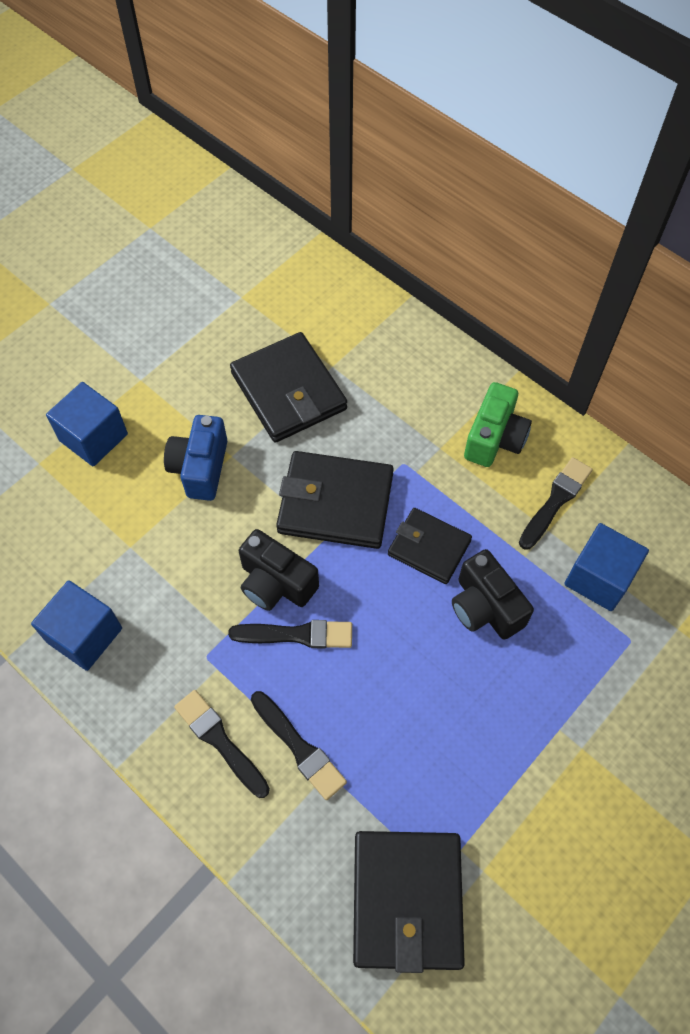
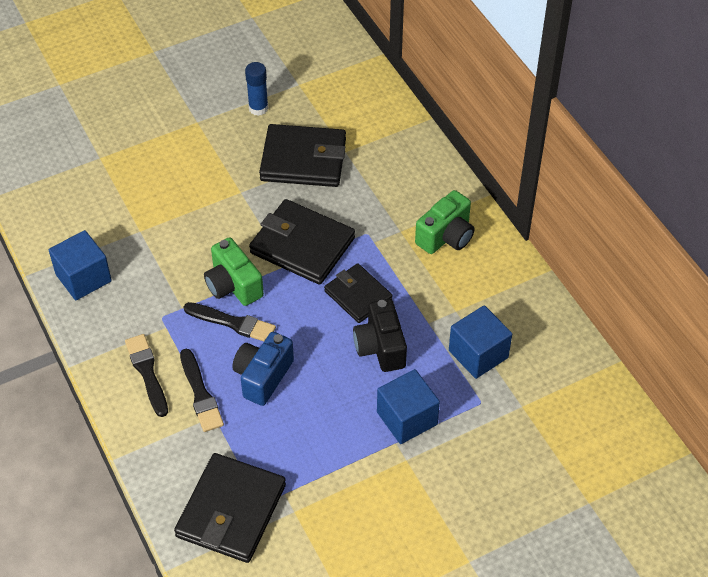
camera: 20 degrees right, 10 degrees down
blue cube [46,382,128,466] -> blue cube moved to [377,369,440,444]
blue camera [164,415,227,501] -> blue camera moved to [232,332,294,406]
black wallet [230,332,347,443] -> black wallet turned 75 degrees counterclockwise [259,124,346,187]
black camera [238,529,319,611] -> green camera [204,237,264,306]
black brush [519,457,592,550] -> none
none -> blue glue stick [245,62,268,116]

